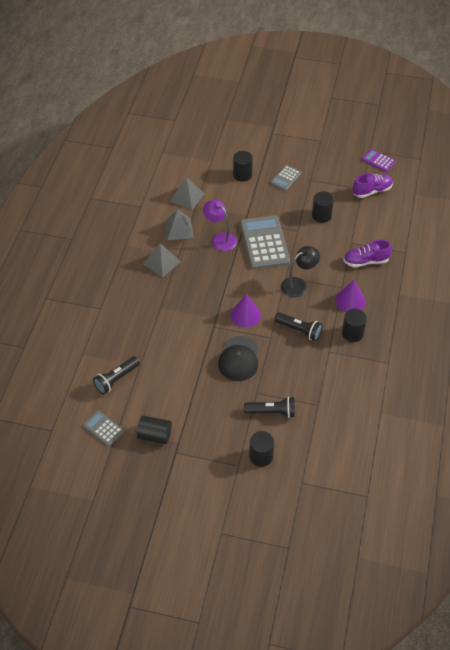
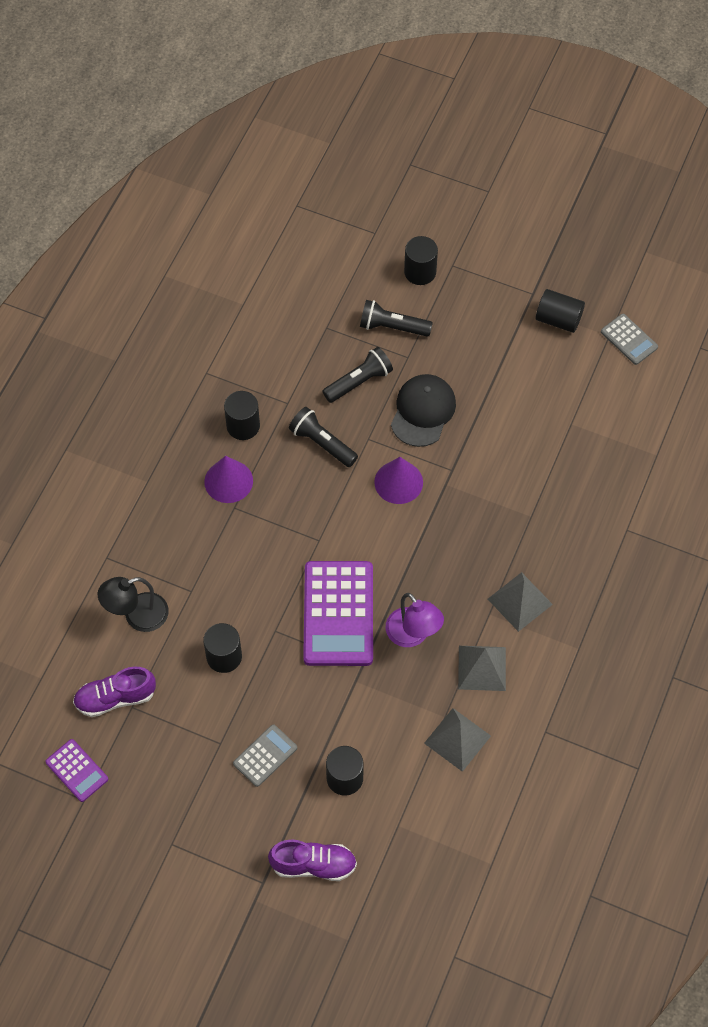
camera: 170 degrees left, 10 degrees up
black flashlight [93,356,140,394] -> black flashlight moved to [322,347,393,403]
grey calculator [240,215,290,269] -> purple calculator [303,561,373,666]
black lamp [281,246,320,297] -> black lamp moved to [98,577,169,632]
purple shoe [343,240,392,267] -> purple shoe moved to [268,840,357,881]

